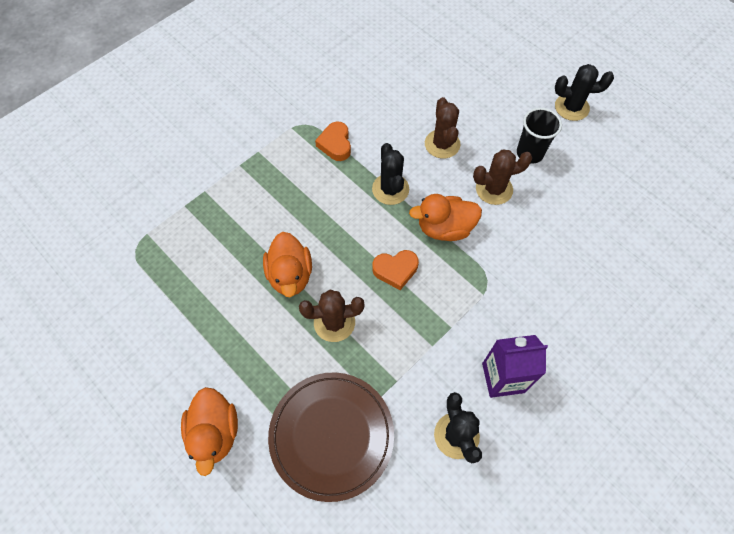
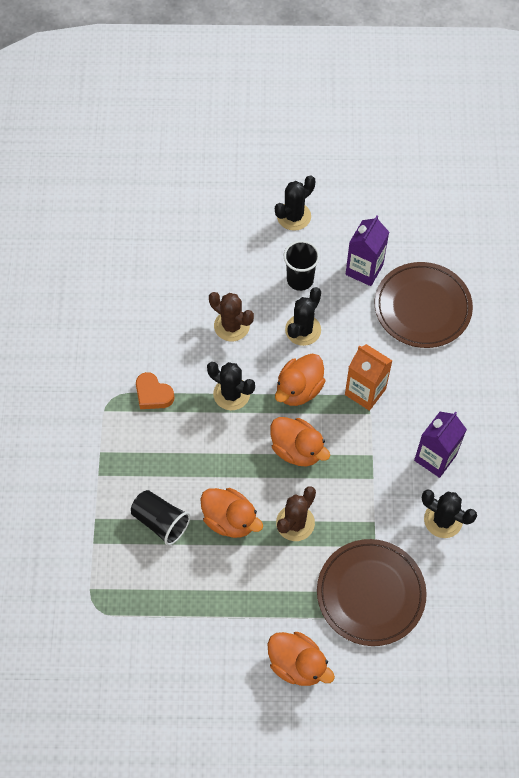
camera: 45 degrees left, 0 degrees up
orange heart [372,250,419,290] -> orange duck [270,417,330,467]
brown cactus [473,149,532,205] -> black cactus [285,287,321,346]
none -> black cup [131,490,191,546]
none -> orange carton [345,344,393,411]
none -> purple carton [346,216,389,286]
none -> brown plate [375,262,473,348]

